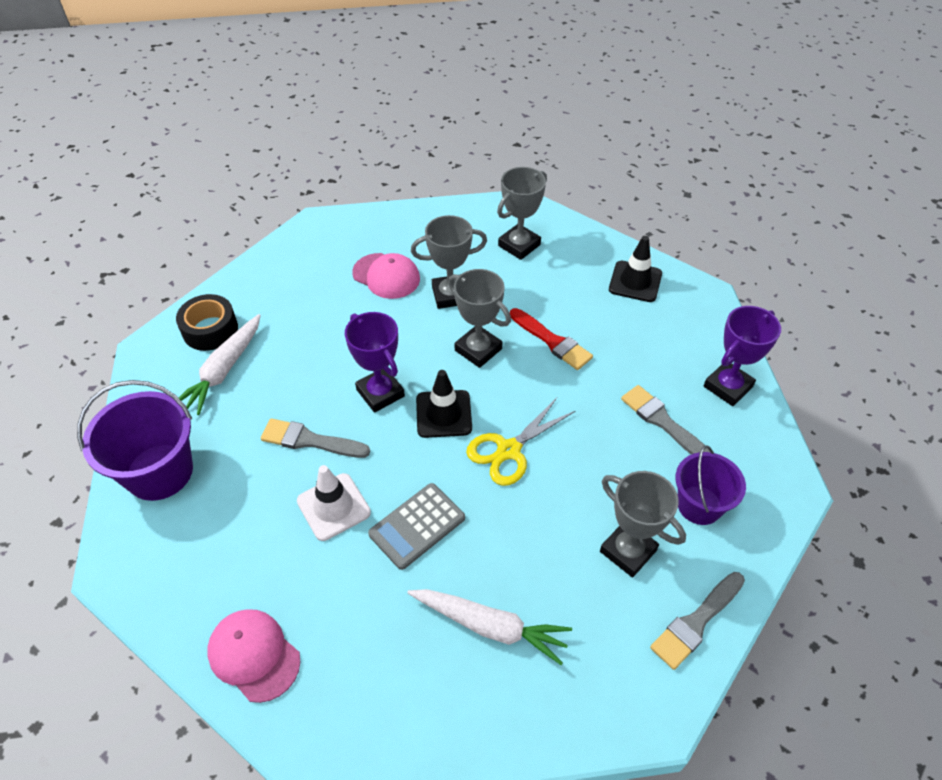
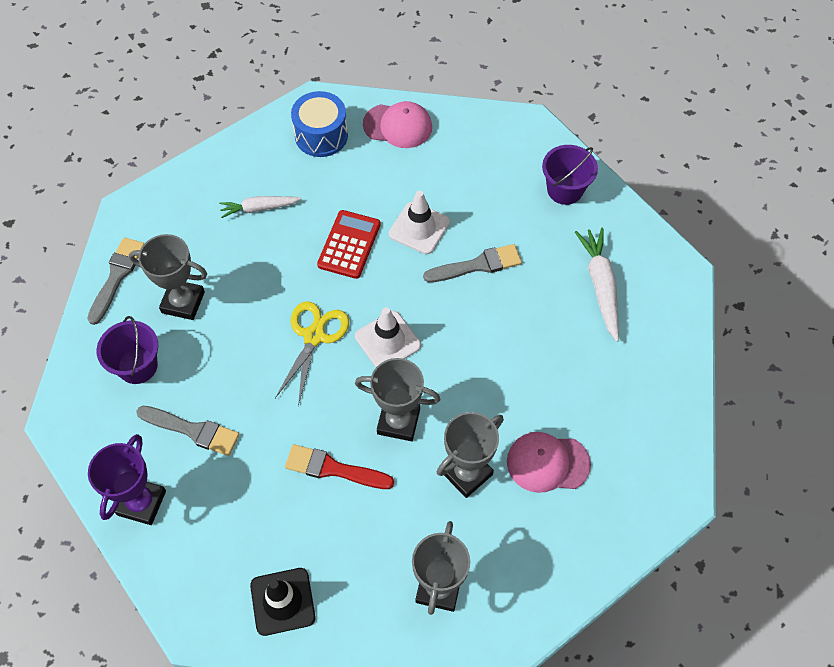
camera: 150 degrees right, 10 degrees up
purple bucket [77,380,193,501] -> purple bucket [542,145,598,205], size x0.66
black tape [176,294,238,351] -> none
purple trophy [345,312,405,413] -> none
grey calculator [368,483,465,570] -> red calculator [317,210,381,279]
white carrot [407,589,572,665] -> white carrot [219,196,302,218], size x0.66
black traffic cone [416,370,472,438] -> white traffic cone [355,307,421,367]
none -> blue drum [291,91,348,157]

